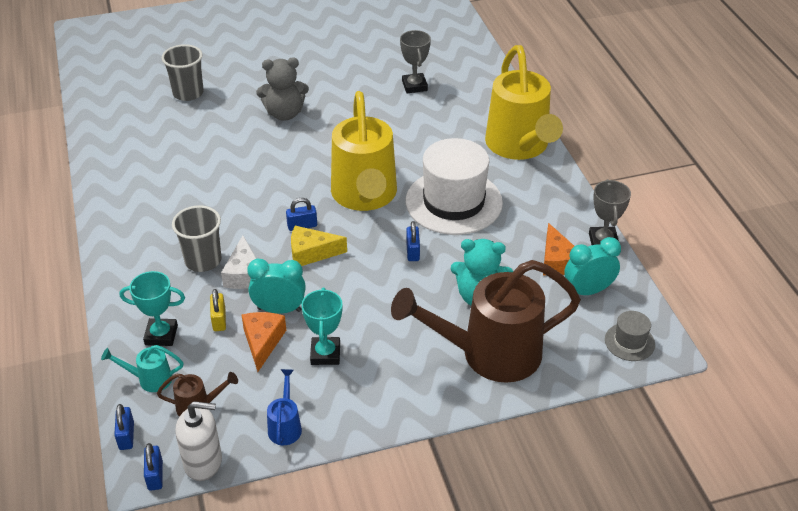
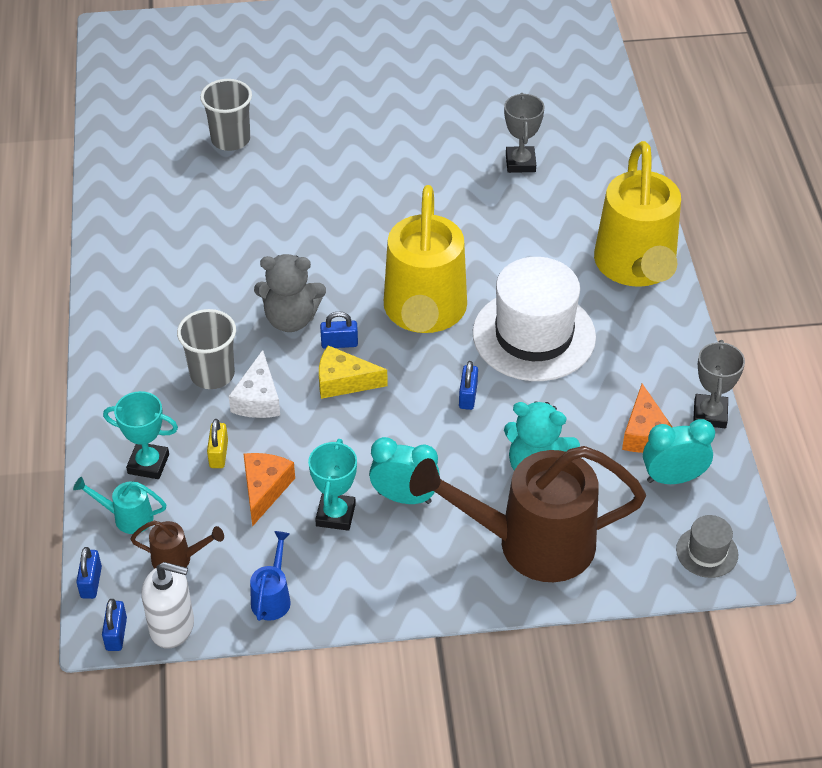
camera: 10 degrees right, 5 degrees up
turquoise clock [247,258,306,314] -> turquoise clock moved to [369,437,440,504]
grey teddy bear [256,58,309,121] -> grey teddy bear moved to [254,254,326,332]

